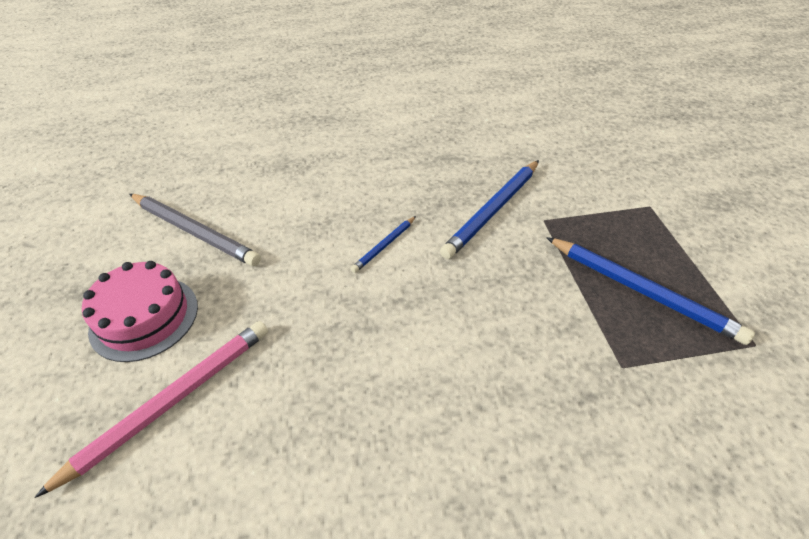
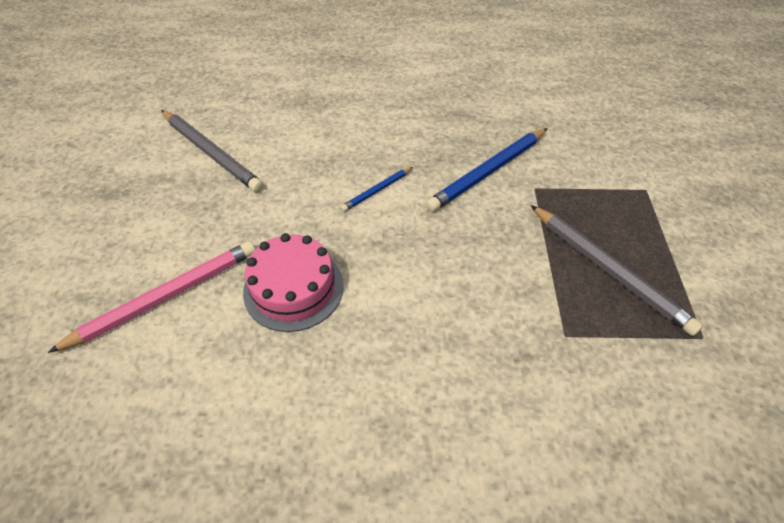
camera: 10 degrees right, 5 degrees up
pink cake [82,261,198,362] -> pink cake moved to [243,233,344,332]
blue pencil [546,237,755,345] -> grey pencil [530,205,703,336]

